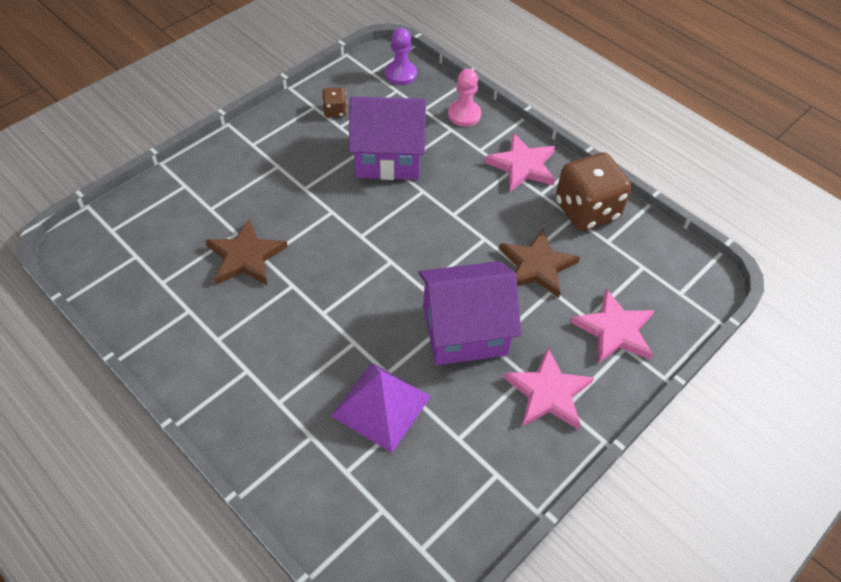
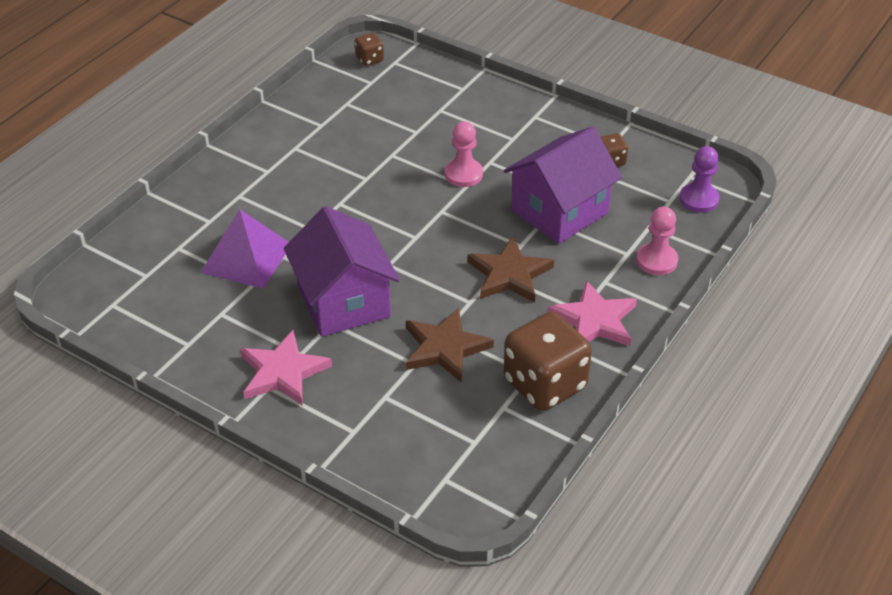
camera: 80 degrees right, 10 degrees down
brown star [206,218,288,285] -> brown star moved to [467,236,554,302]
purple house [349,97,426,180] -> purple house turned 60 degrees clockwise [504,127,622,244]
pink star [571,289,655,364] -> none
none -> brown dice [355,33,384,66]
none -> pink pawn [445,121,483,187]

